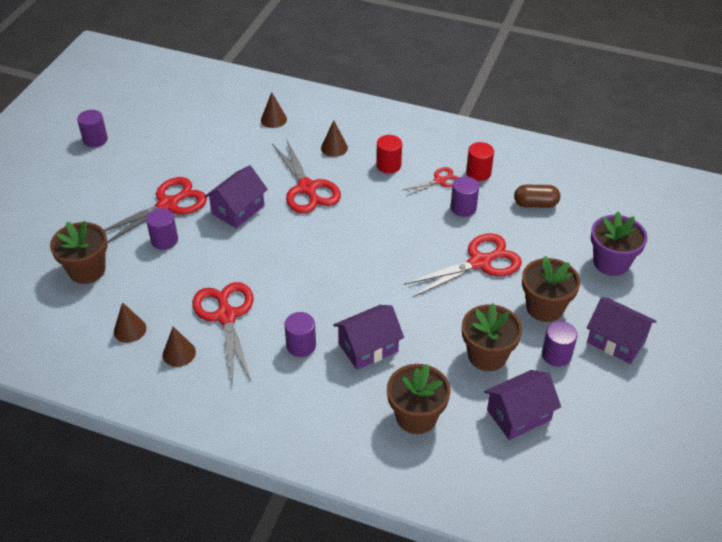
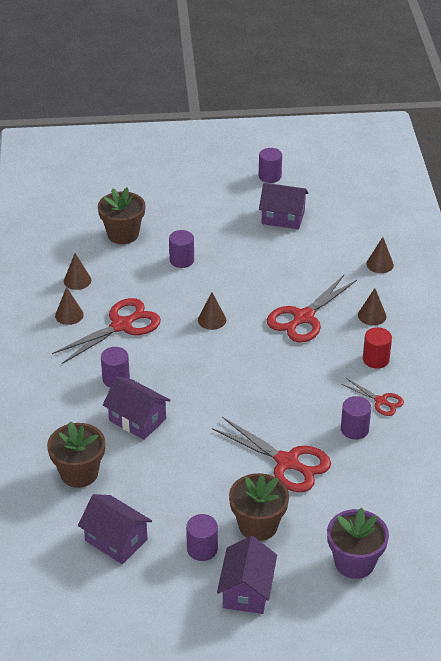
camera: 65 degrees right, 5 degrees down
red scissors [104,177,207,243] -> none
purple house [204,165,268,228] -> purple house moved to [259,183,308,229]
brown flower pot [462,303,522,371] -> none
red cylinder [466,142,494,181] -> none
brown capsule [514,185,560,208] -> none
none -> brown cone [198,292,226,330]

